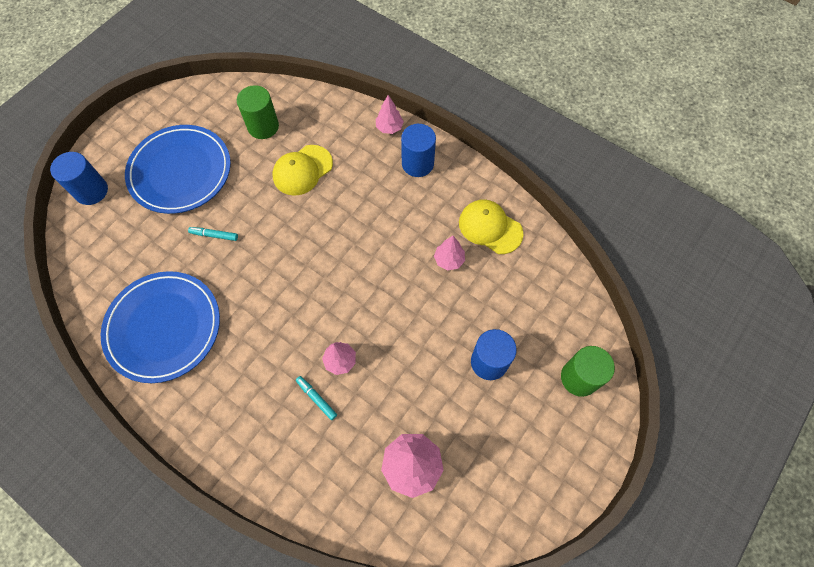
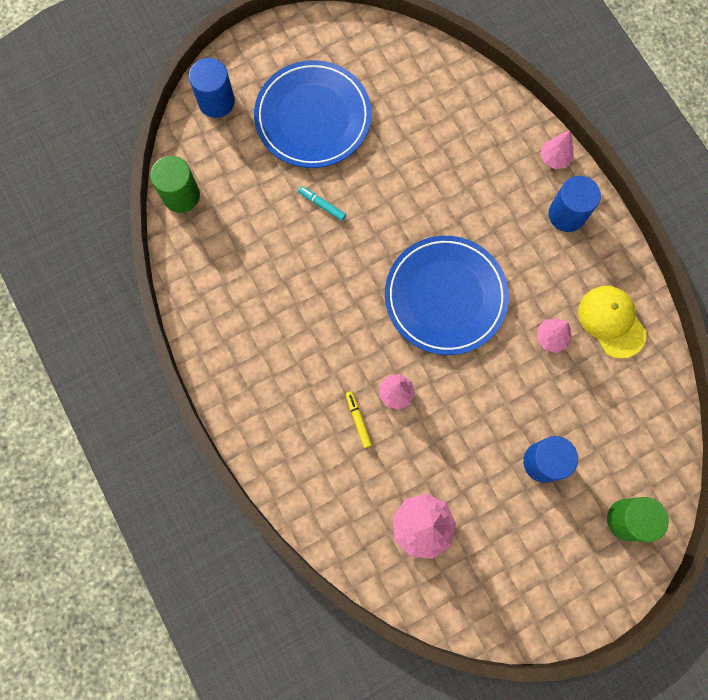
camera: 25 degrees right, 10 degrees up
blue plate [101,271,220,383] -> blue plate moved to [385,236,509,355]
green cylinder [237,85,279,139] -> green cylinder moved to [150,156,200,213]
yellow cap [273,145,333,196] -> none
turquoise marker [296,376,337,420] -> yellow marker [346,391,372,448]

